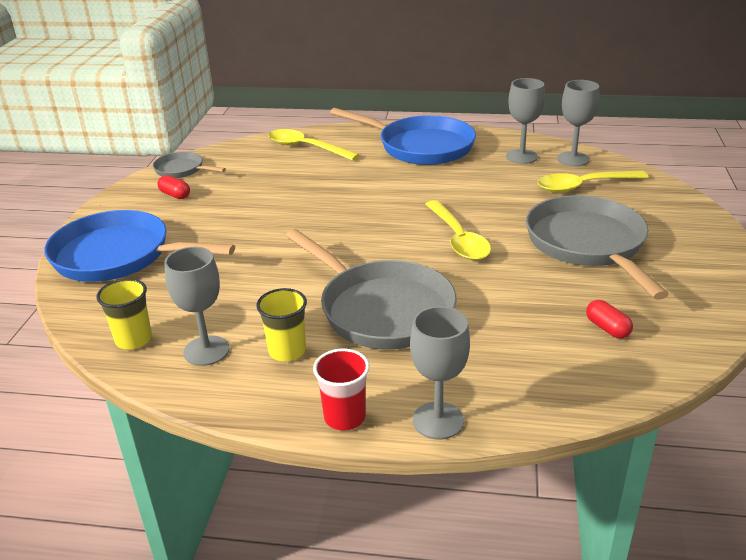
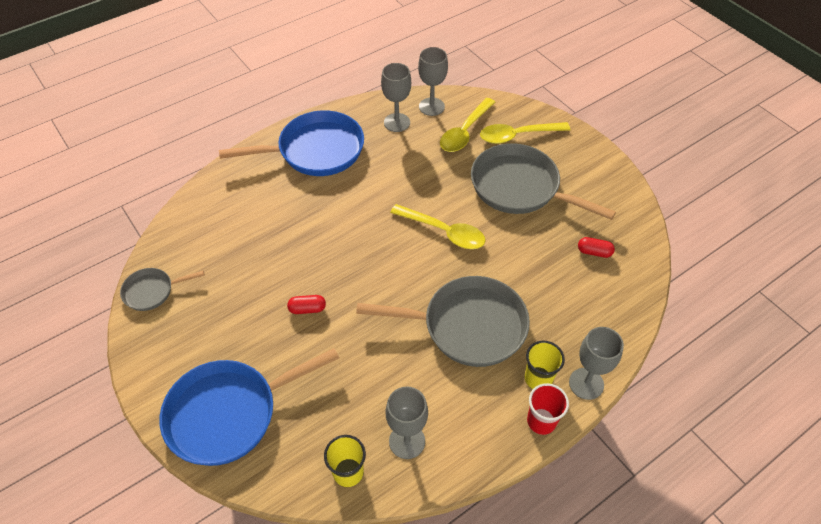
camera: 45 degrees left, 20 degrees up
red capsule [157,175,190,199] -> red capsule moved to [287,295,326,314]
yellow cup [256,288,307,362] -> yellow cup moved to [525,341,565,389]
yellow spoon [268,129,359,161] -> yellow spoon moved to [480,122,570,144]

